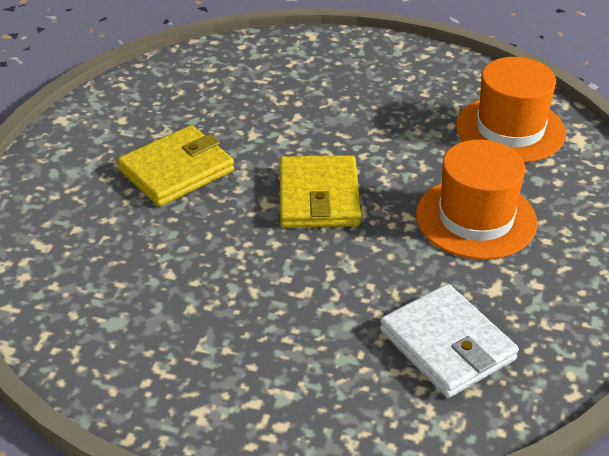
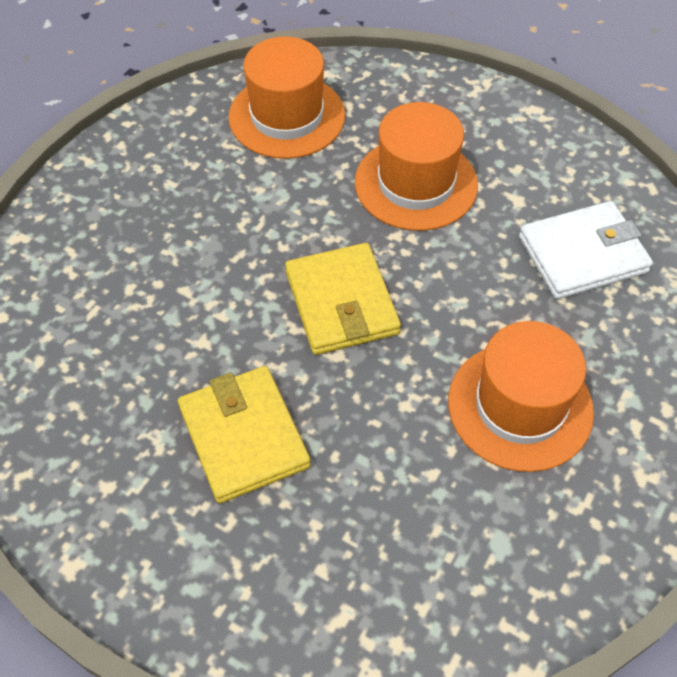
camera: 75 degrees left, 15 degrees up
yellow wallet [280,155,361,228] -> yellow wallet turned 60 degrees clockwise [285,243,401,355]
none -> orange hat [448,321,594,472]

